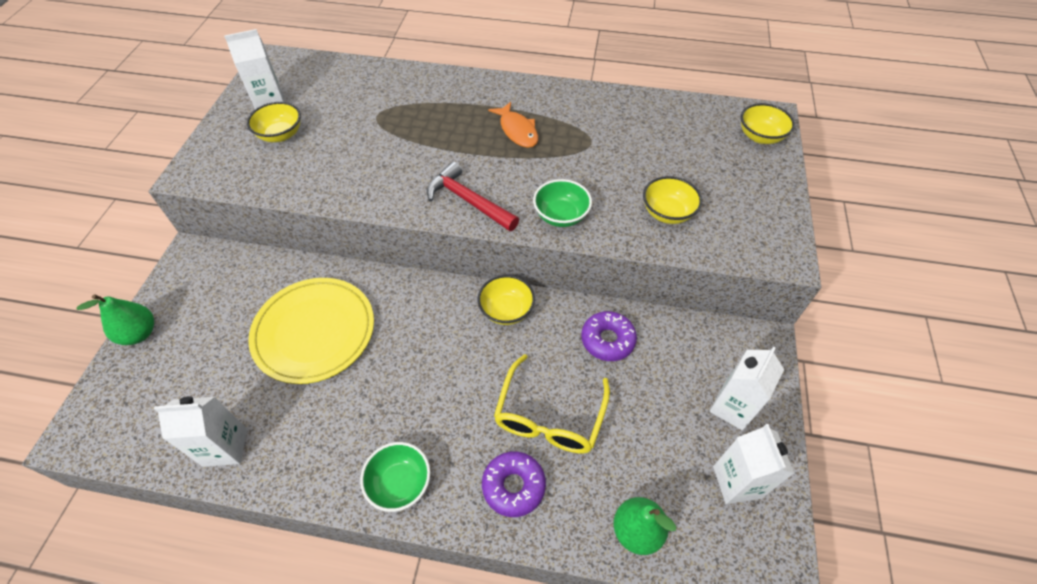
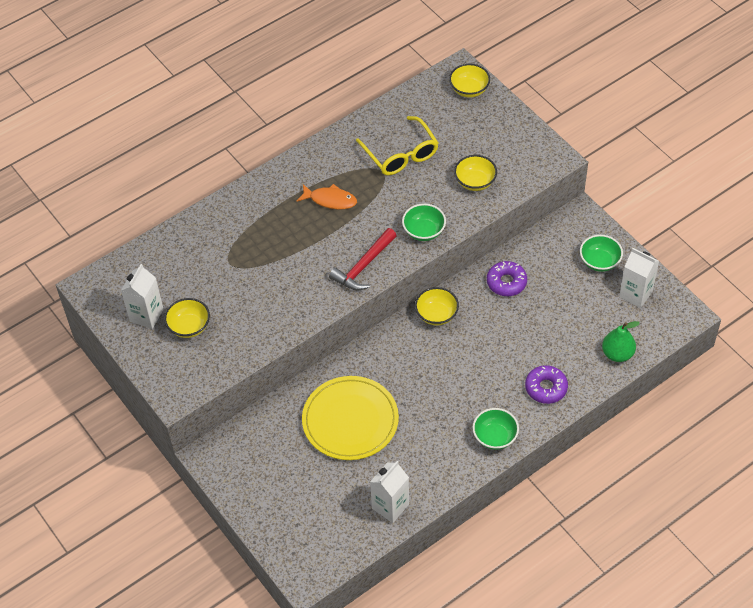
camera: 45 degrees left, 0 degrees up
green pear [77,294,154,345] -> none
red hammer [427,161,519,231] -> red hammer turned 45 degrees counterclockwise [329,228,397,290]
yellow glasses [494,354,610,454] -> yellow glasses moved to [356,116,438,175]
white carton [709,346,784,431] -> green bowl [580,235,623,272]

